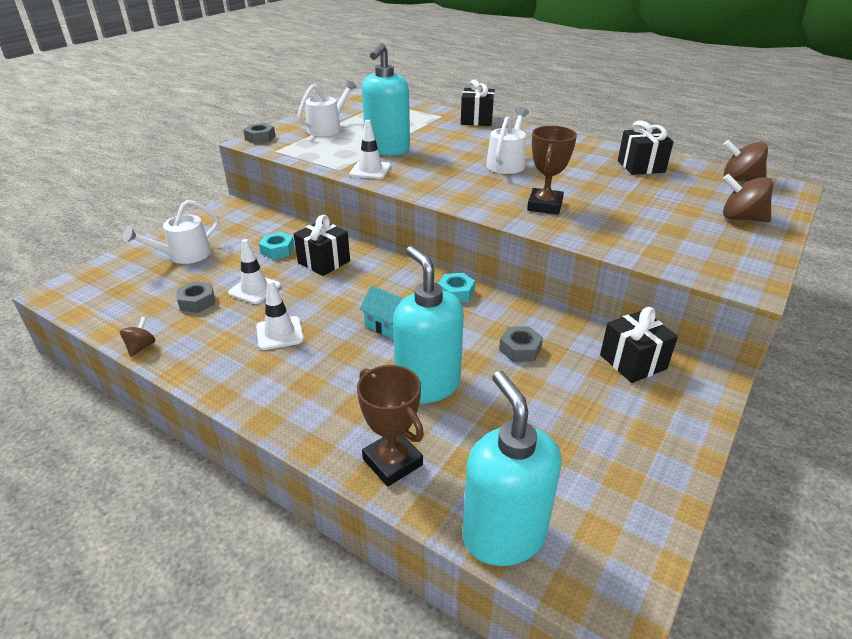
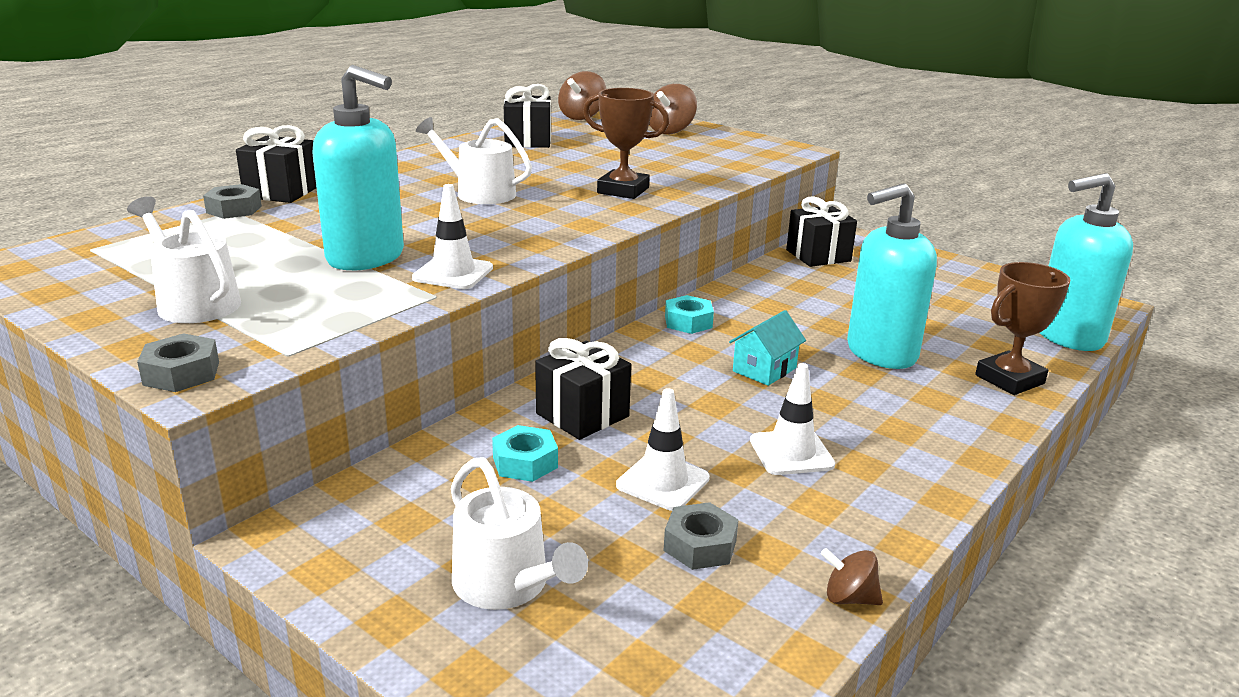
camera: 85 degrees left, 10 degrees down
grey nut [499,326,543,362] -> grey nut moved to [203,184,262,219]

